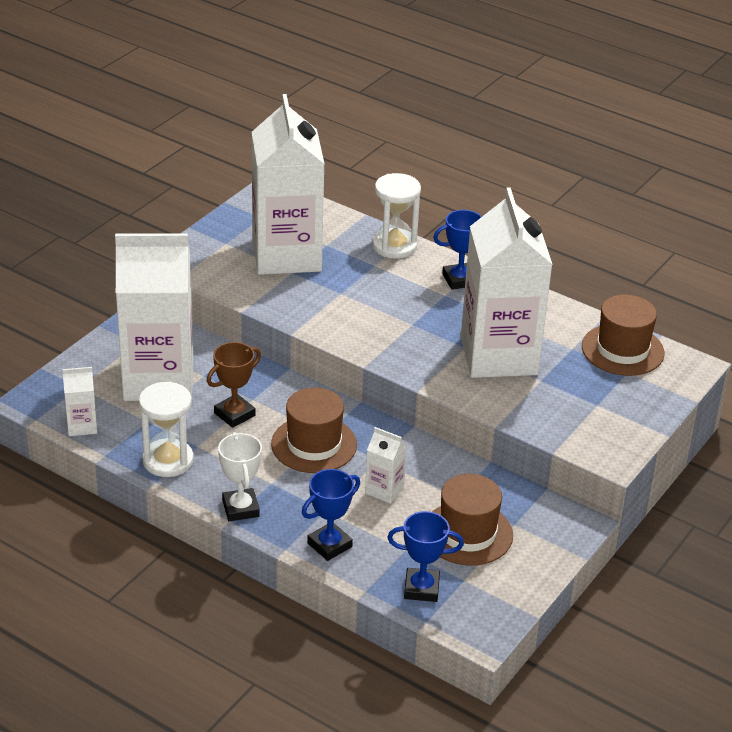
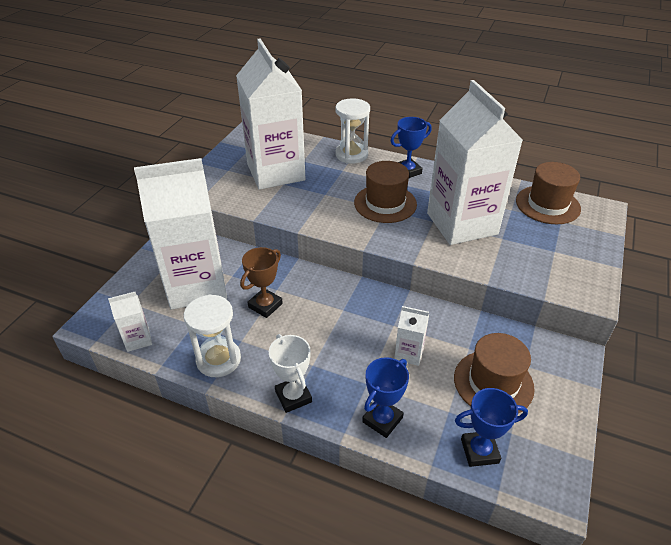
camera: 10 degrees left, 5 degrees up
brown hat [271,388,357,473] -> brown hat moved to [354,161,417,223]

